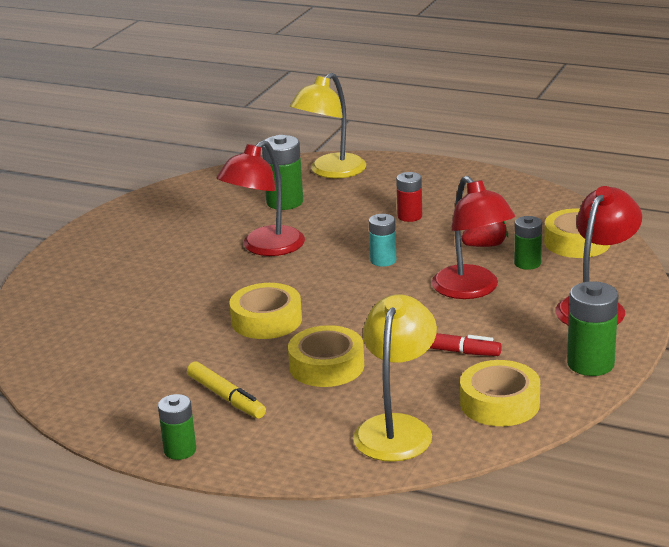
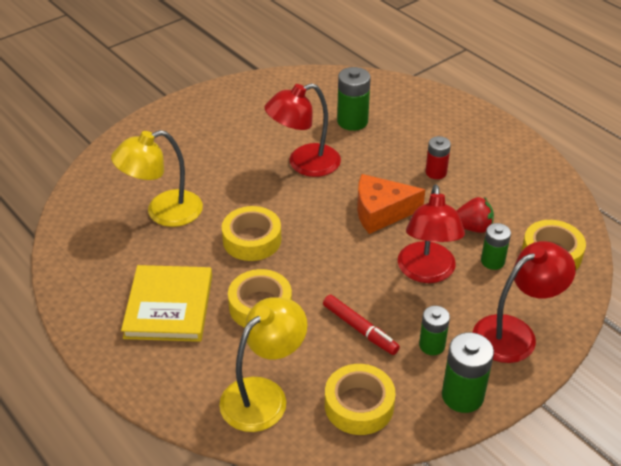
camera: 25 degrees right, 15 degrees up
green battery [158,394,196,460] -> green battery moved to [419,306,450,355]
yellow marker [187,361,266,418] -> yellow book [121,265,212,342]
yellow lamp [290,73,366,178] -> yellow lamp moved to [111,130,203,227]
turquoise battery [369,214,396,267] -> orange cheese [357,174,425,234]

